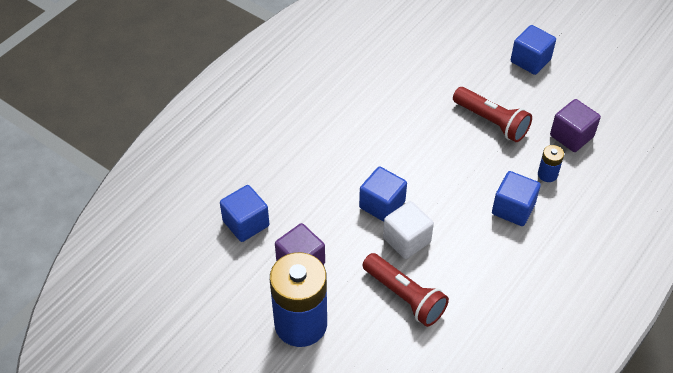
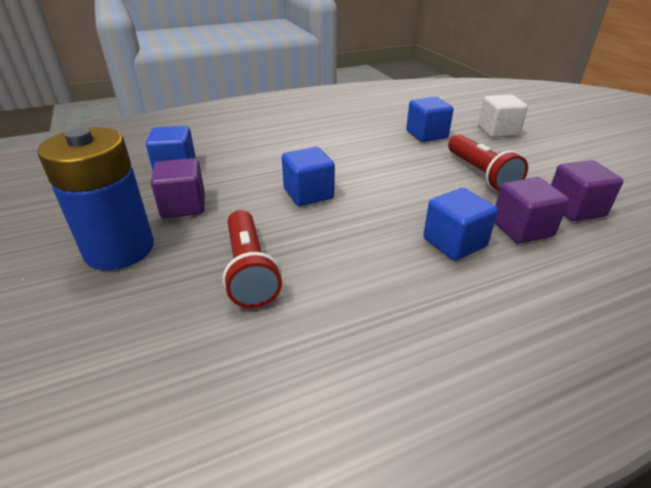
camera: 30 degrees right, 15 degrees down
white cube [383,201,434,259] -> white cube moved to [478,95,528,138]
blue cube [511,25,556,75] -> blue cube moved to [406,97,454,142]
blue battery [538,145,564,182] -> purple cube [495,177,569,244]

